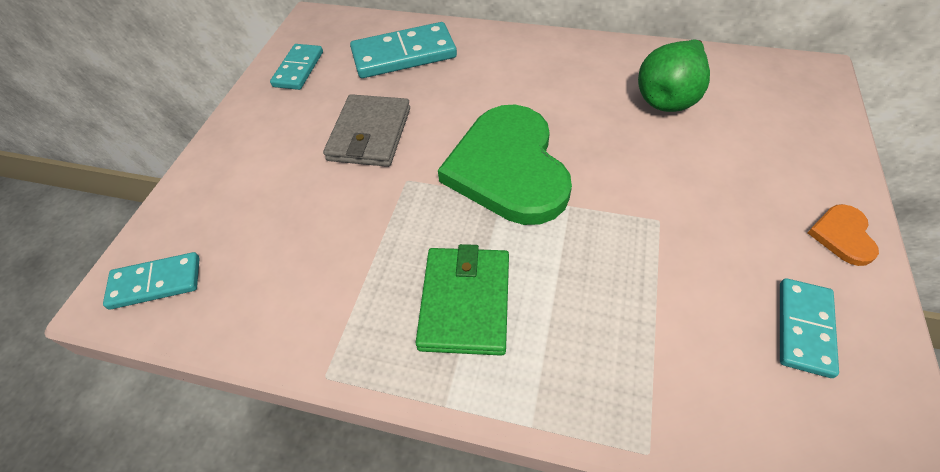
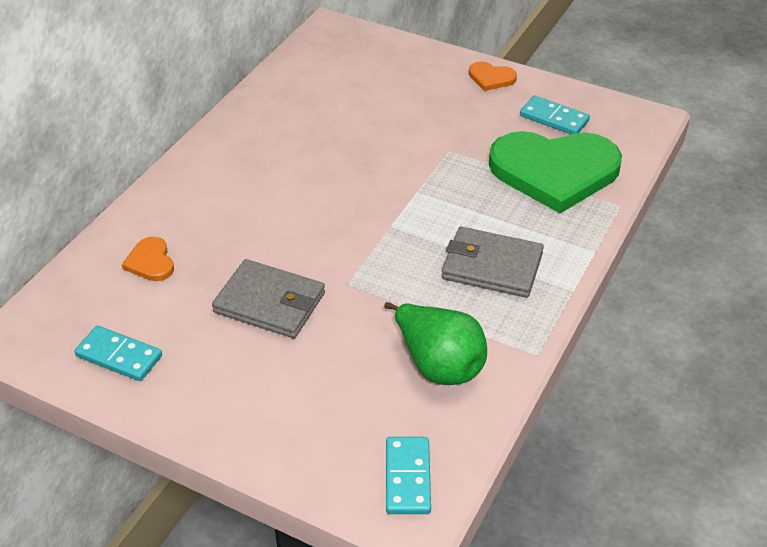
camera: 80 degrees left, 10 degrees down
turquoise domino [350,22,457,78] -> orange heart [122,237,174,281]
green wallet [415,244,509,356] -> grey wallet [441,227,544,298]
green heart [438,105,572,225] -> green heart moved to [489,131,622,213]
green pear [638,40,710,112] -> green pear moved to [384,302,487,385]

